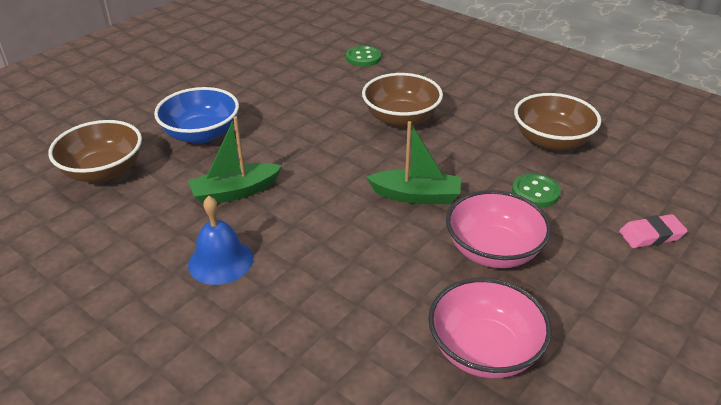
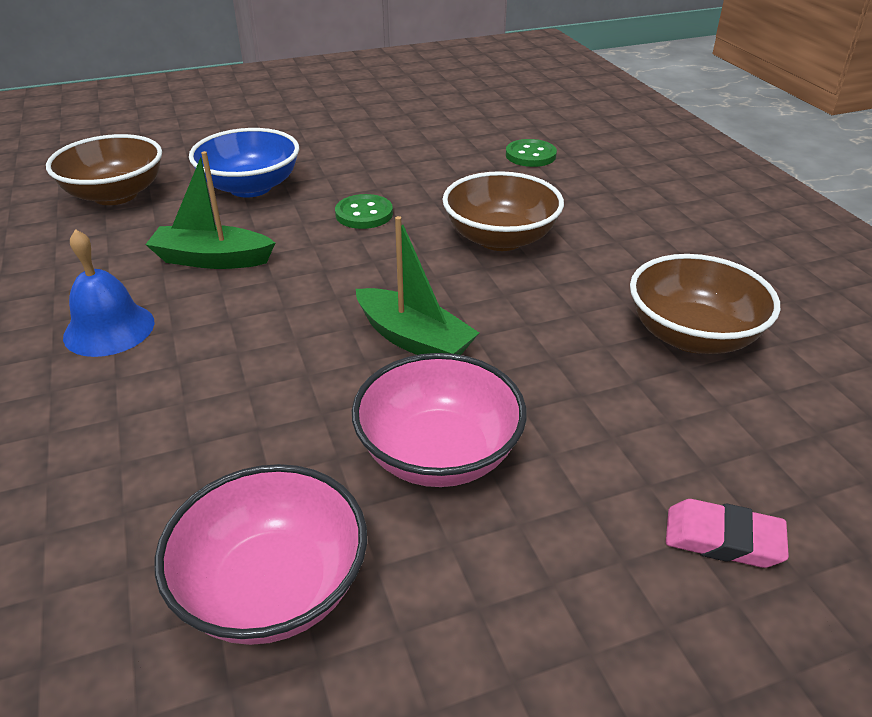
camera: 30 degrees right, 0 degrees up
green button [512,174,561,208] -> green button moved to [335,194,393,229]

